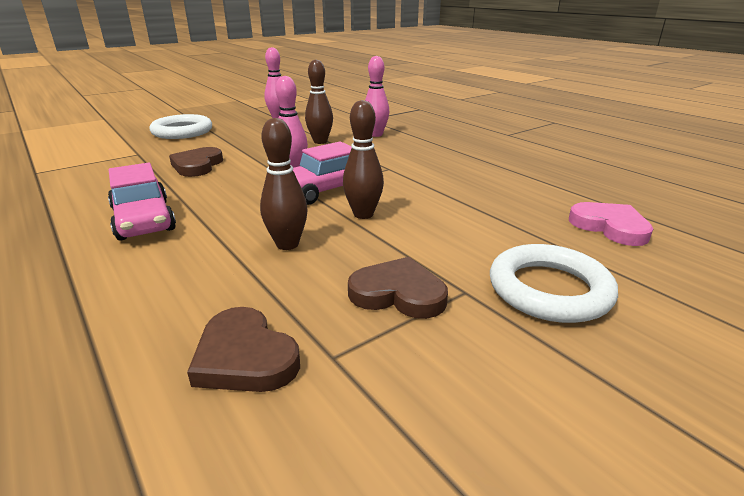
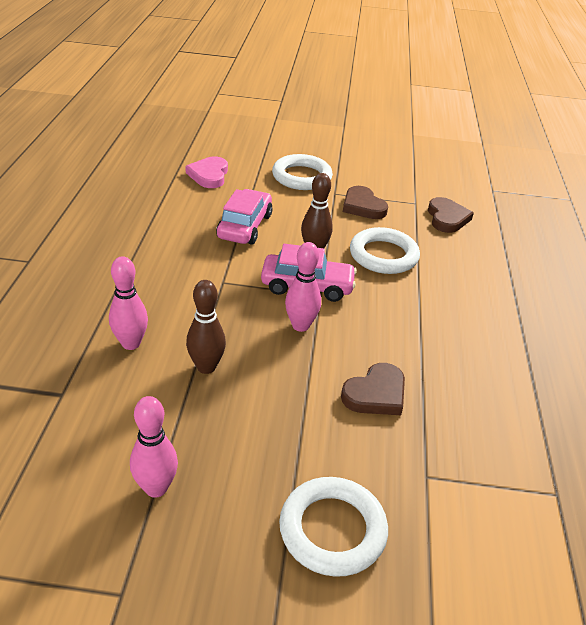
camera: 140 degrees left, 10 degrees up
pink car [108,163,176,241] -> pink car moved to [216,189,273,245]
brown bowling pin [260,118,308,250] -> white ring [350,227,420,274]

